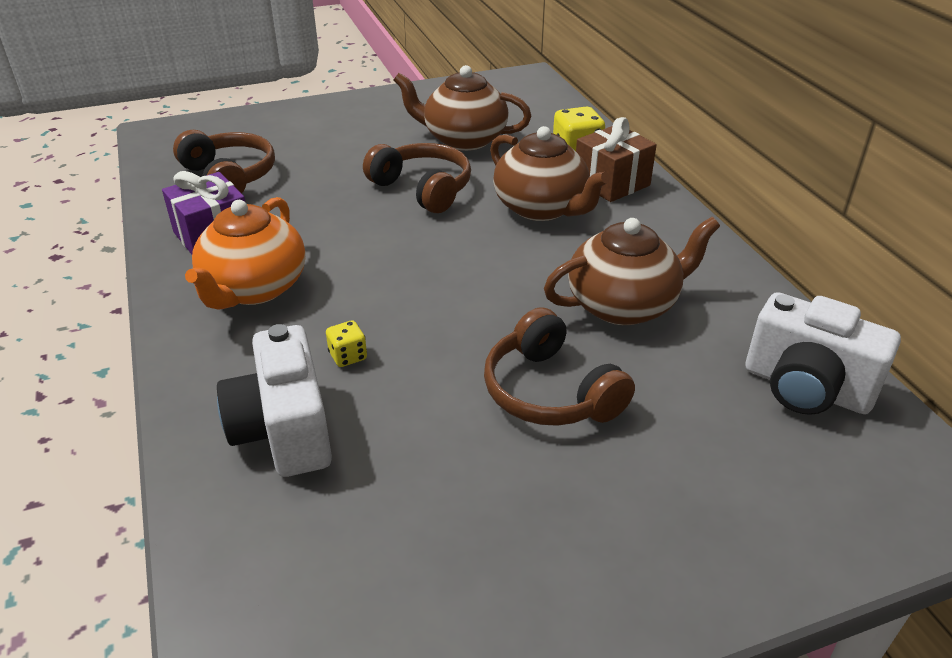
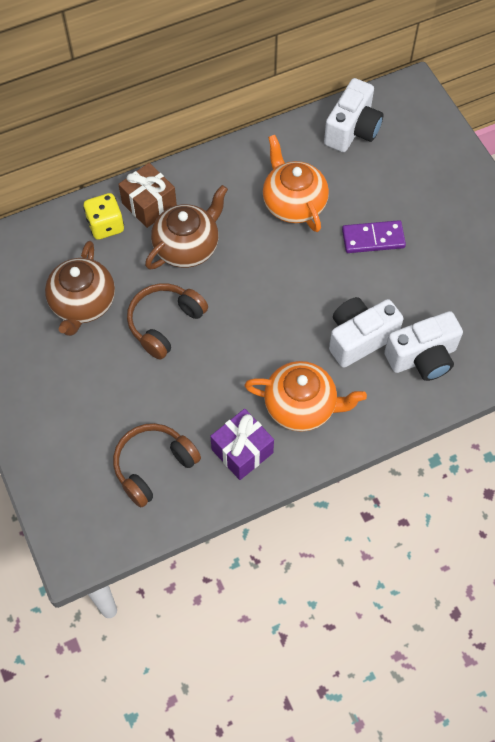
camera: 95 degrees left, 25 degrees up
yellow dice [326,321,367,367] -> white camera [329,297,404,368]
brown headphones [484,308,635,426] -> purple domino [342,220,406,253]
brown teapot [544,217,720,325] -> orange teapot [263,135,329,232]

